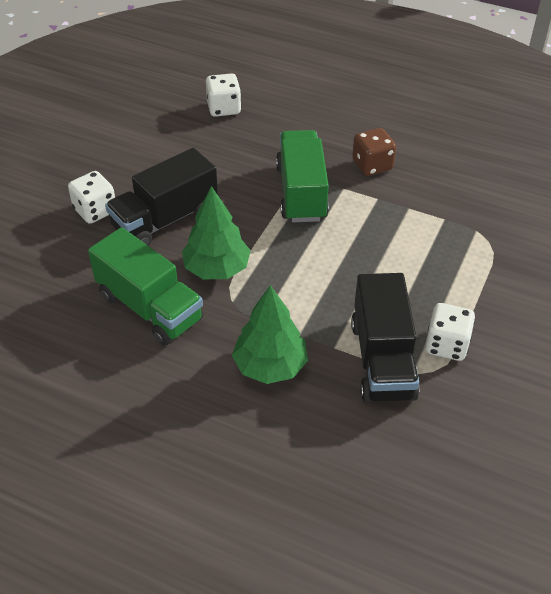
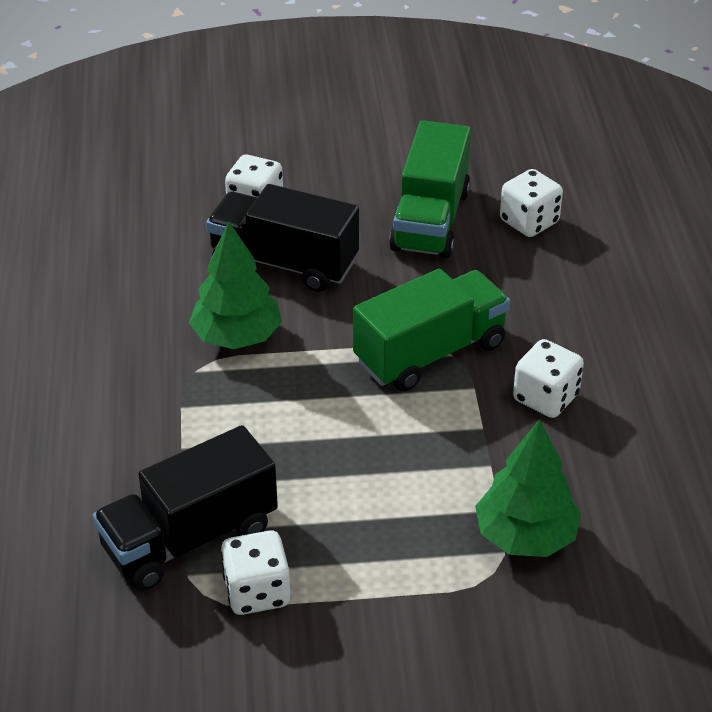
camera: 60 degrees right, 5 degrees down
green truck [88,227,203,346] -> green truck moved to [389,120,471,258]
green tree [232,285,308,384] -> green tree moved to [475,419,581,557]
brown dice [352,128,396,176] -> white dice [513,339,584,418]

